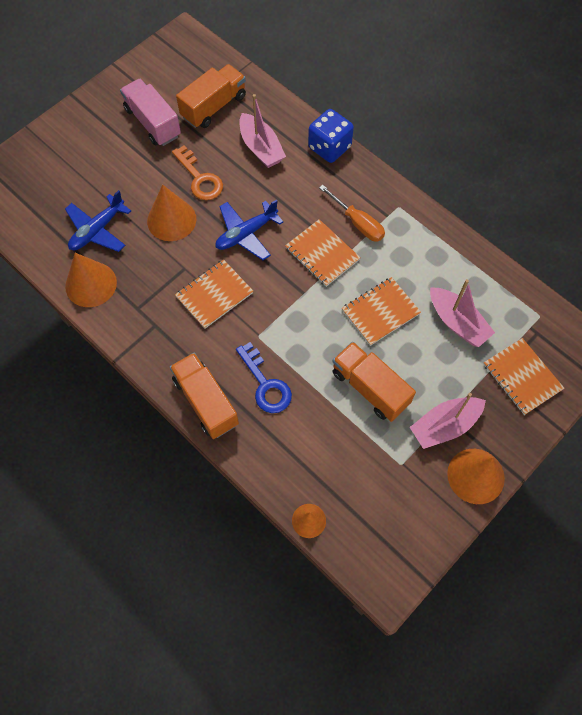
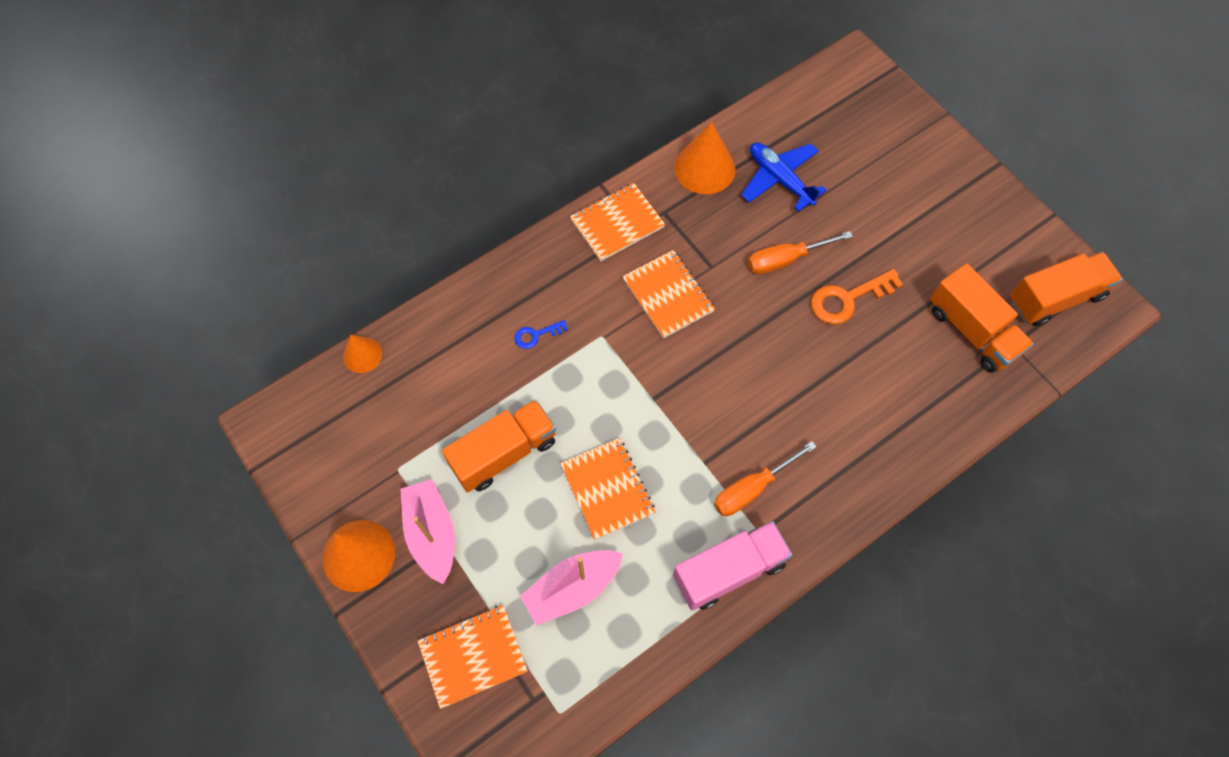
camera: 100 degrees right, 0 degrees up
pink truck [120,79,181,146] -> pink truck moved to [673,521,792,611]
orange cone [147,185,196,241] -> orange screwdriver [748,231,853,274]
orange truck [170,352,239,439] -> orange truck moved to [1010,252,1122,326]
blue plane [215,200,284,260] -> none
blue key [236,342,292,413] -> blue key [514,320,568,349], size x0.55
pink boat [239,94,286,168] -> none
orange notebook [285,219,361,287] -> orange notebook moved to [570,183,665,261]
blue dice [308,109,354,163] -> none

